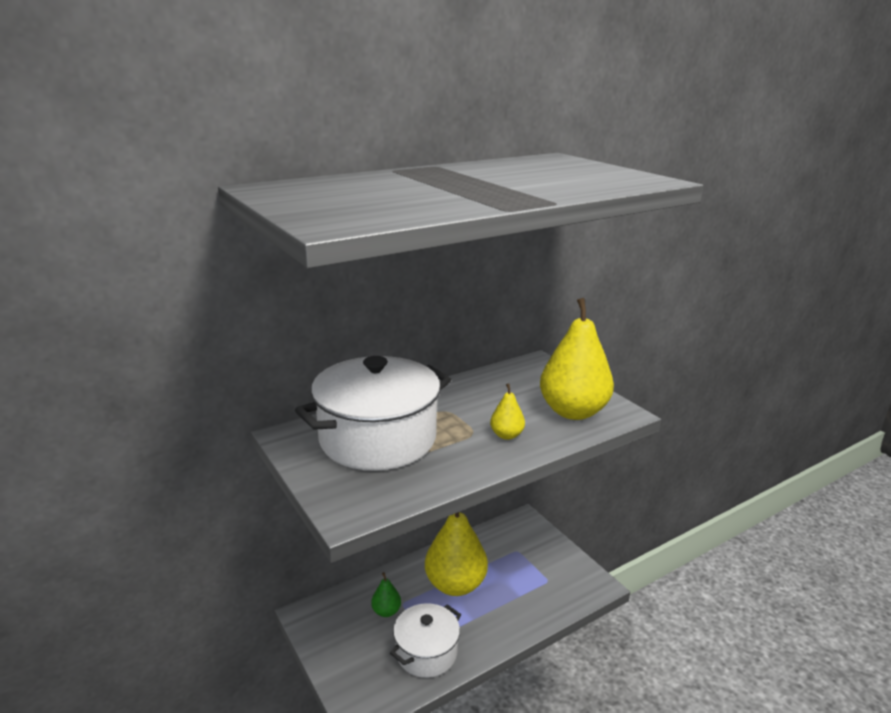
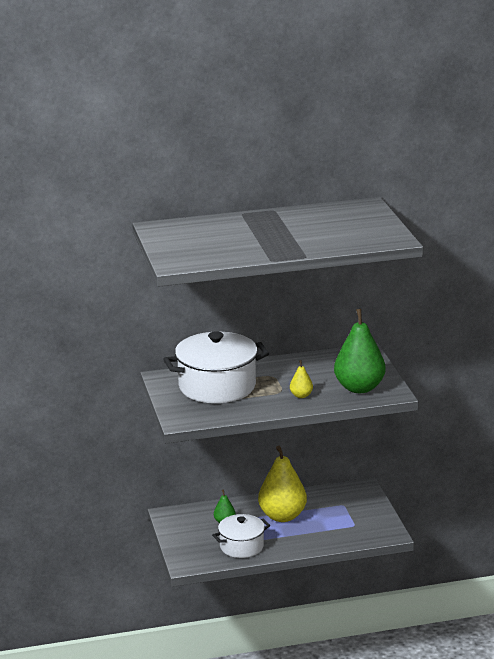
camera: 20 degrees right, 0 degrees up
yellow pear [540,298,614,420] -> green pear [334,309,386,393]

